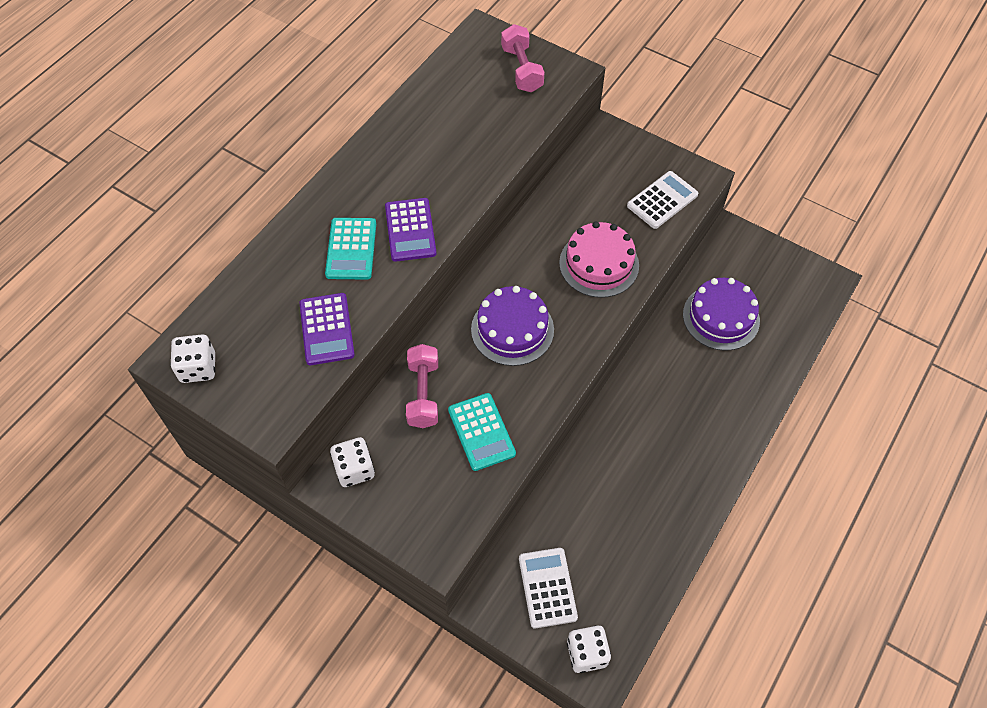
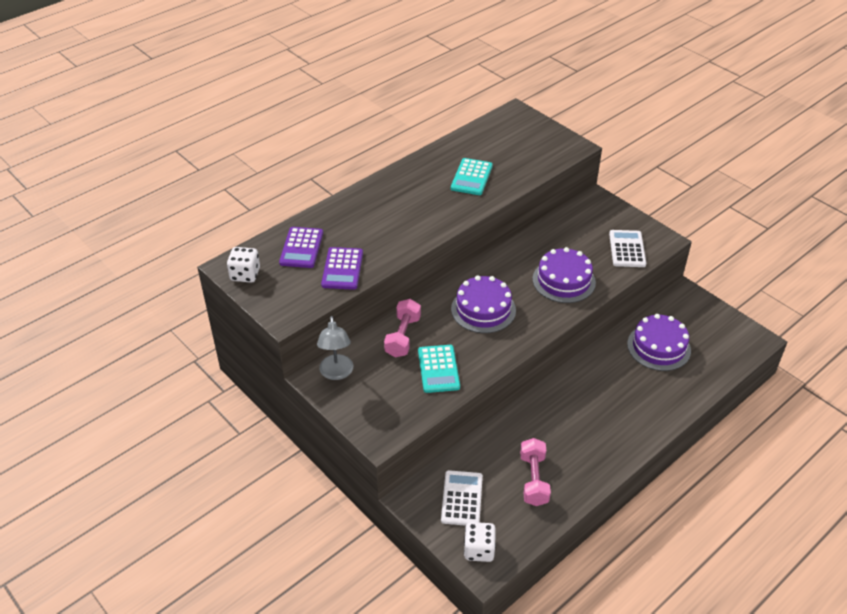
camera: 15 degrees right, 15 degrees down
turquoise calculator [325,218,376,280] -> turquoise calculator moved to [451,158,493,195]
white dice [330,437,375,487] -> grey lamp [317,316,353,380]
purple calculator [385,198,437,262] -> purple calculator moved to [279,227,323,268]
pink dumbbell [501,24,545,93] -> pink dumbbell moved to [520,438,551,506]
pink cake [559,222,639,298] -> purple cake [532,247,596,303]
white calculator [627,171,698,229] -> white calculator turned 60 degrees counterclockwise [609,230,646,267]

